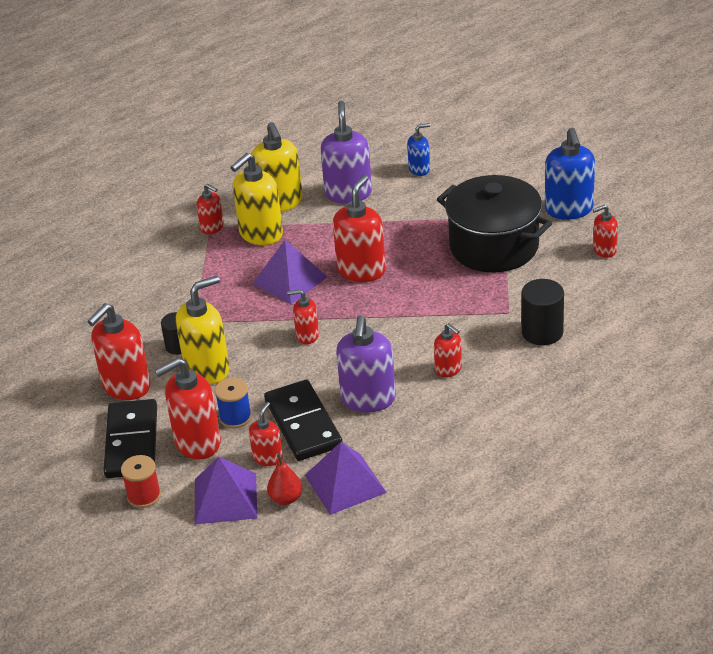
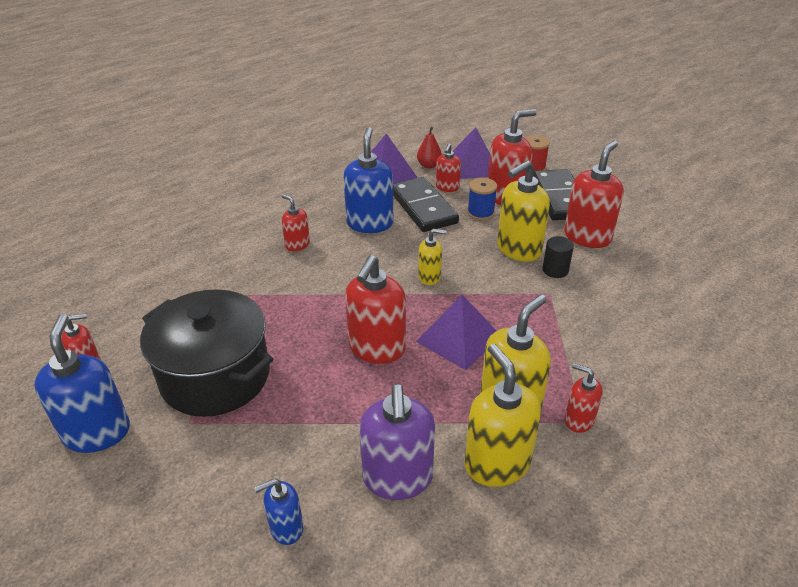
camera: 175 degrees right, 0 degrees up
red soap dispenser [287,290,319,344] -> yellow soap dispenser [418,229,447,285]
purple soap dispenser [336,315,396,413] -> blue soap dispenser [343,127,394,233]
black cylinder [522,279,564,345] -> none

